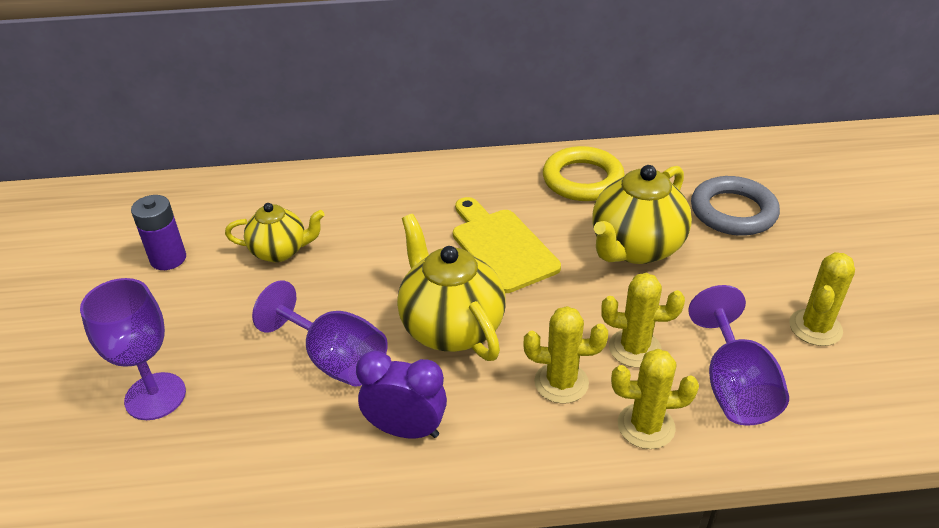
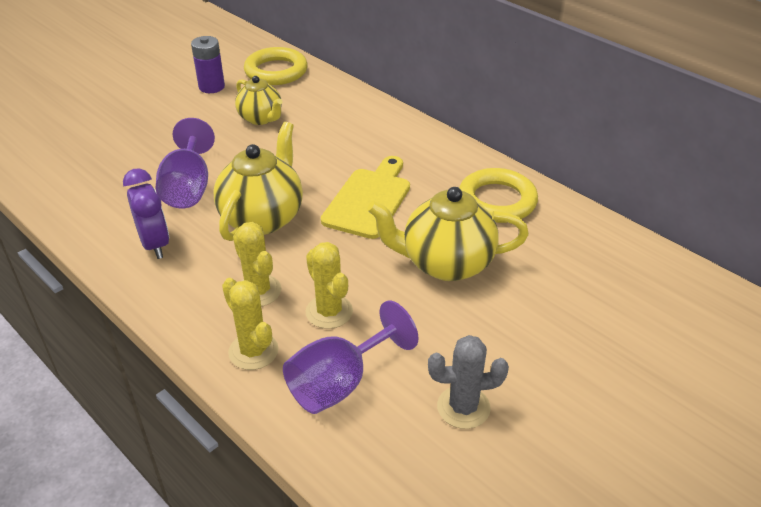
camera: 50 degrees right, 0 degrees up
purple goblet [80,278,186,420] -> none
grey ring [691,176,780,236] -> none
yellow cactus [789,252,855,346] -> grey cactus [428,335,509,429]
none -> yellow ring [244,47,308,85]

